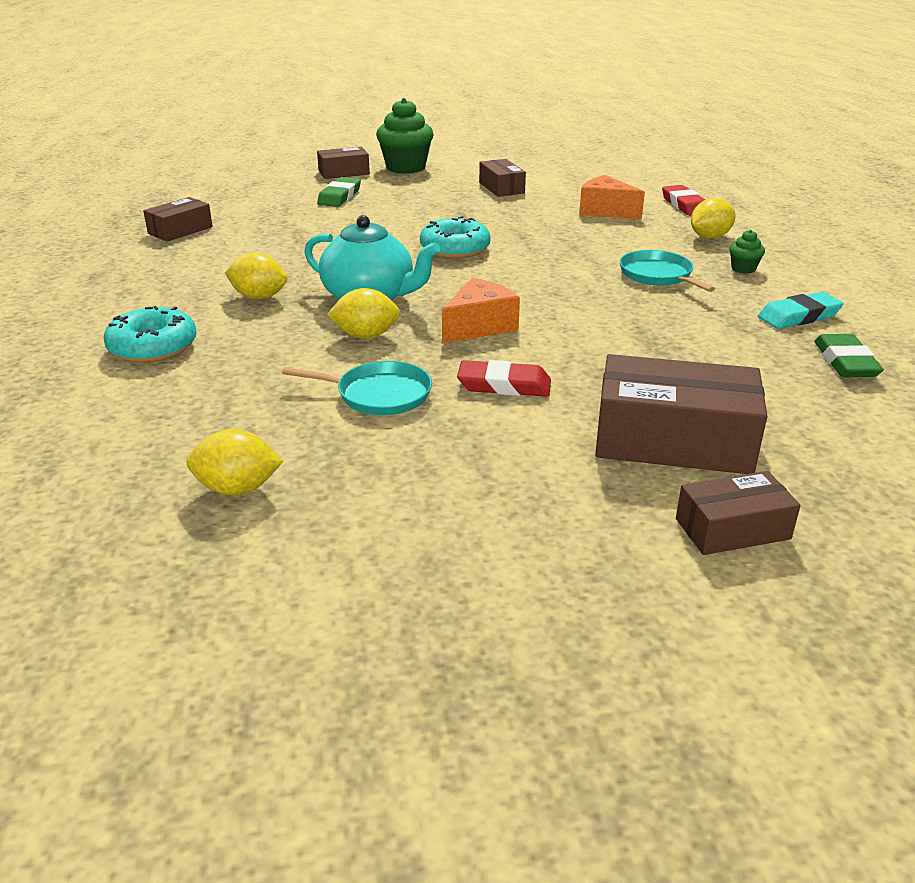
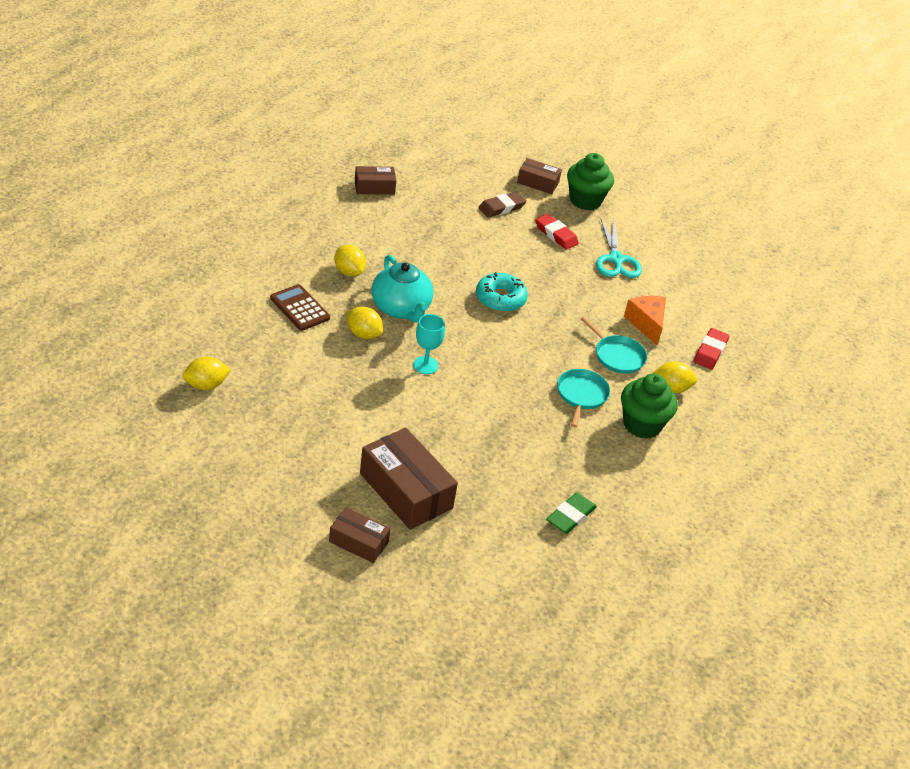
camera: 35 degrees right, 10 degrees up
turquoise donut [104,306,197,363] -> none
yellow lemon [186,429,283,495] -> yellow lemon turned 60 degrees counterclockwise [182,357,231,390]
turquoise pan [282,361,432,415] -> turquoise pan moved to [581,317,647,374]
green eraser [317,177,361,207] -> brown eraser [479,191,527,218]
orange cheese [442,278,520,343] -> turquoise goblet [413,314,445,374]
red eraser [457,360,551,397] -> red eraser moved to [535,214,579,250]
brown box [479,159,526,197] -> turquoise scissors [596,219,642,278]
green cupcake [729,230,765,273] -> green cupcake [621,373,678,439], size x2.18
turquoise eraser [758,292,843,329] -> none
none -> brown calculator [270,284,330,331]

